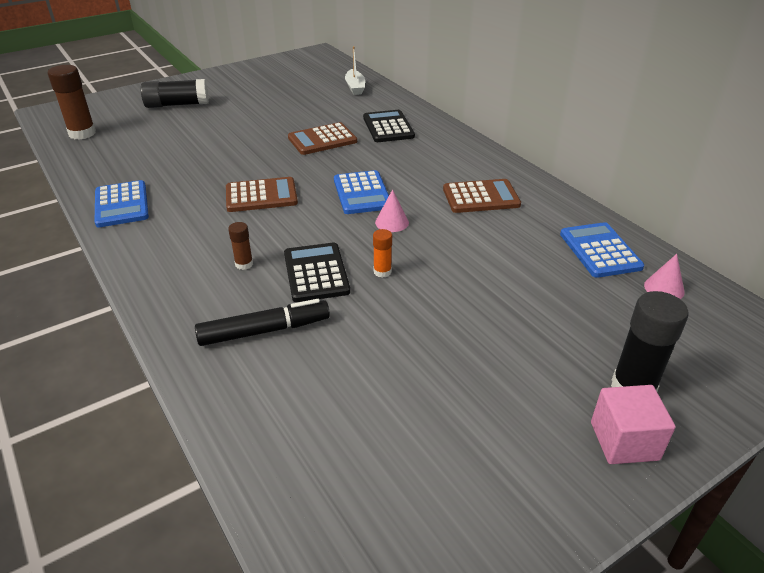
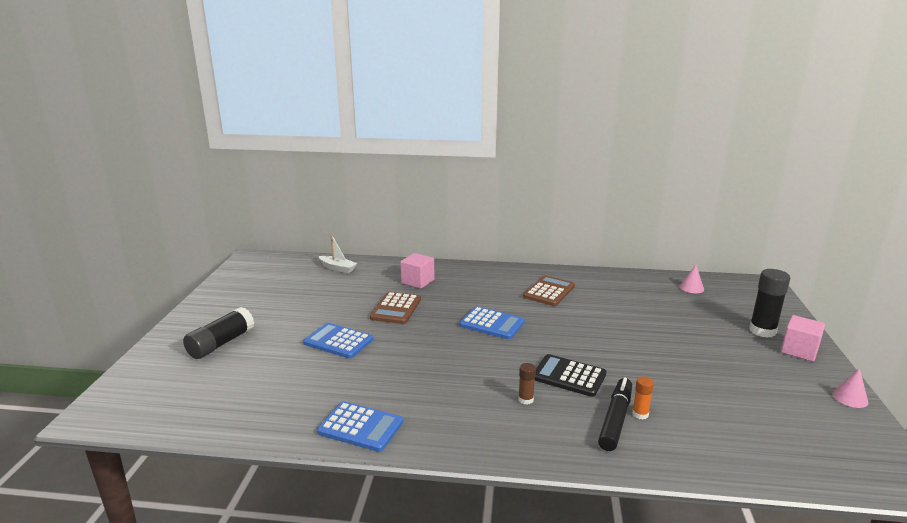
camera: 50 degrees left, 15 degrees down
brown glue stick [48,65,96,140] -> none
brown calculator [226,177,298,212] -> none
black calculator [363,110,415,142] -> pink cube [400,253,434,289]
orange glue stick [373,229,392,278] -> orange glue stick moved to [632,376,654,420]
pink cone [375,189,409,232] -> pink cone moved to [832,368,869,408]
blue calculator [560,222,644,278] -> blue calculator moved to [303,323,373,359]

